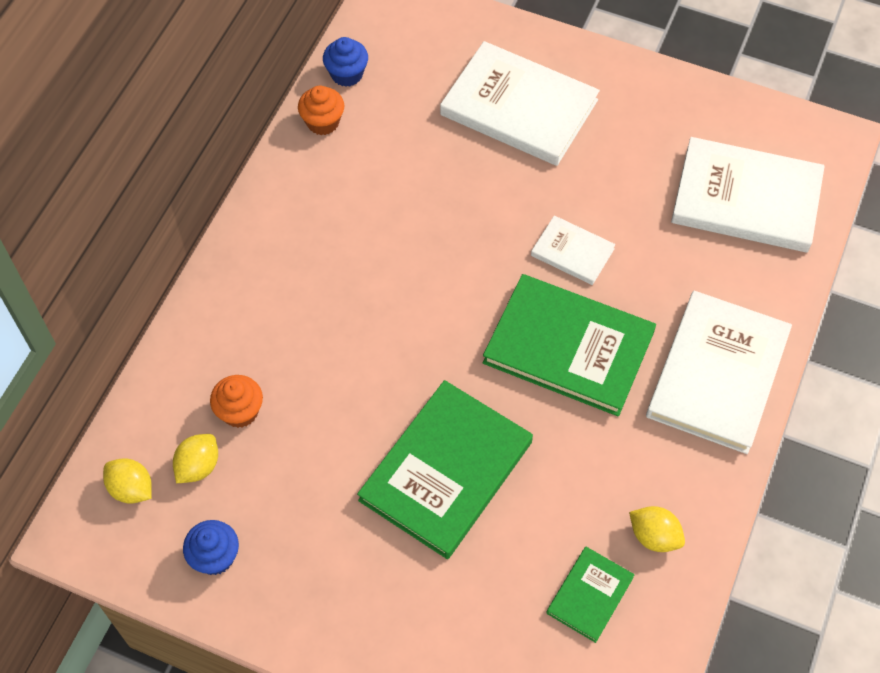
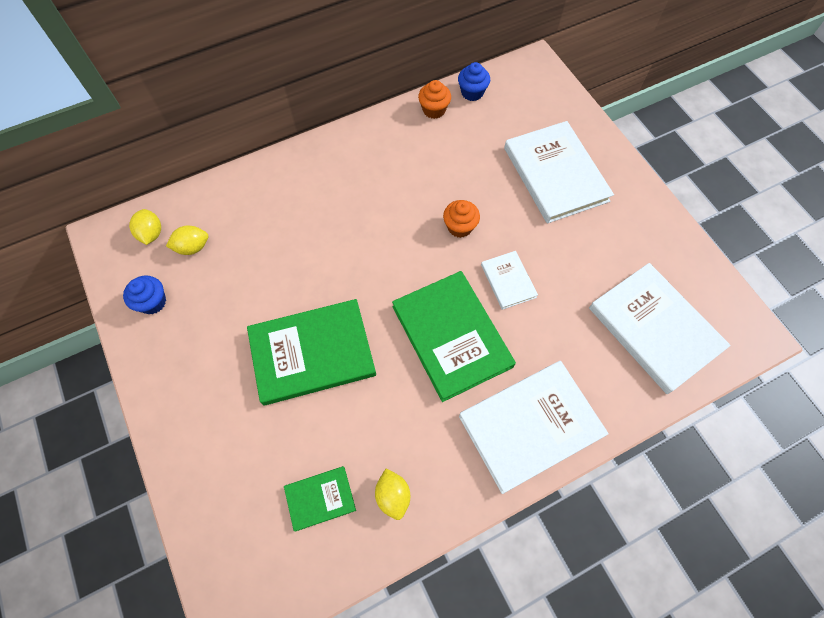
camera: 40 degrees right, 5 degrees up
orange cupcake [210,375,263,428] -> orange cupcake moved to [443,200,480,238]

